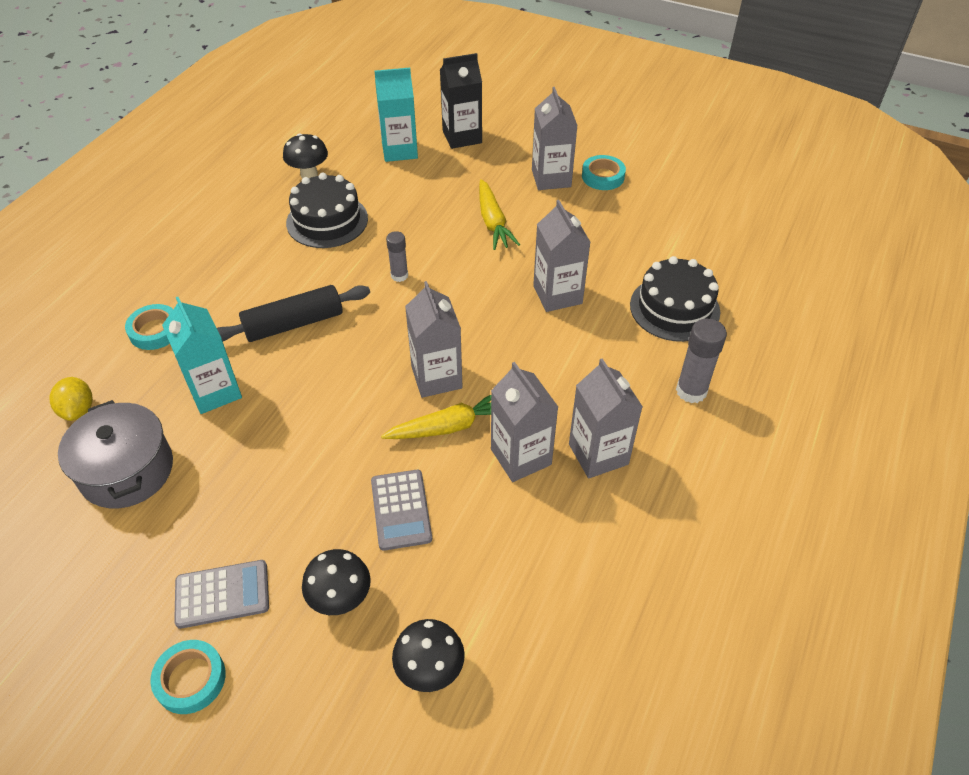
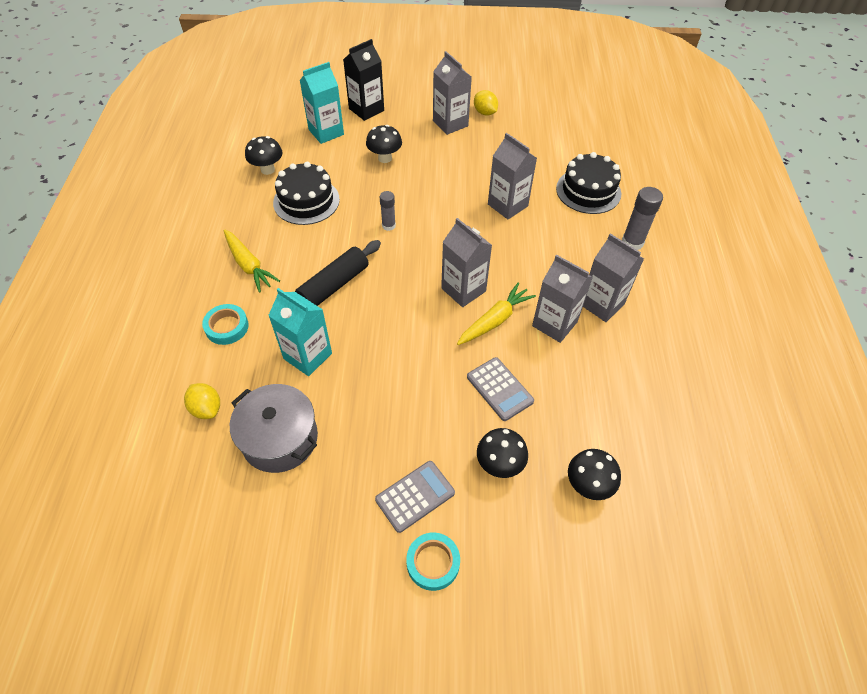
camera: 25 degrees left, 5 degrees up
yellow carrot [479,179,520,250] -> yellow carrot moved to [224,230,280,293]
turquoise tape [582,155,626,190] -> yellow lemon [474,90,498,115]
none -> black mushroom [366,125,402,163]

